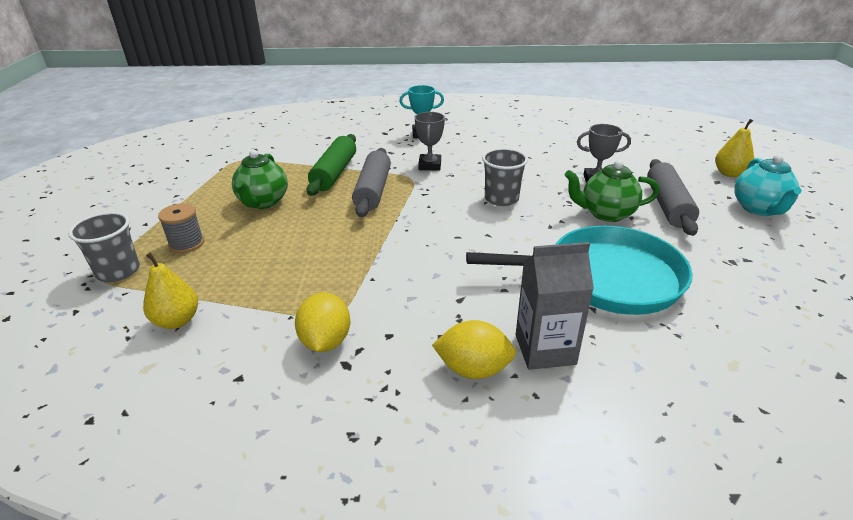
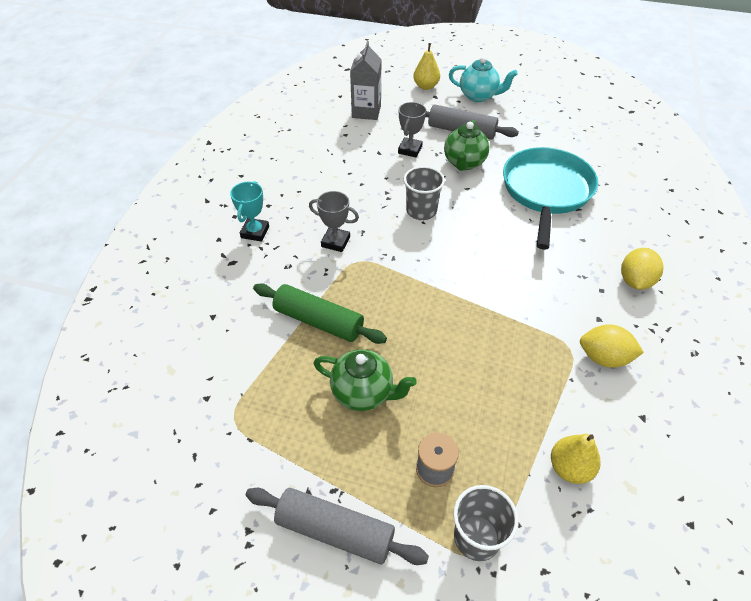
camera: 75 degrees left, 15 degrees up
grey rolling pin [352,148,391,217] -> grey rolling pin moved to [246,488,429,565]
grey carton [516,242,594,370] -> grey carton moved to [350,41,381,120]

